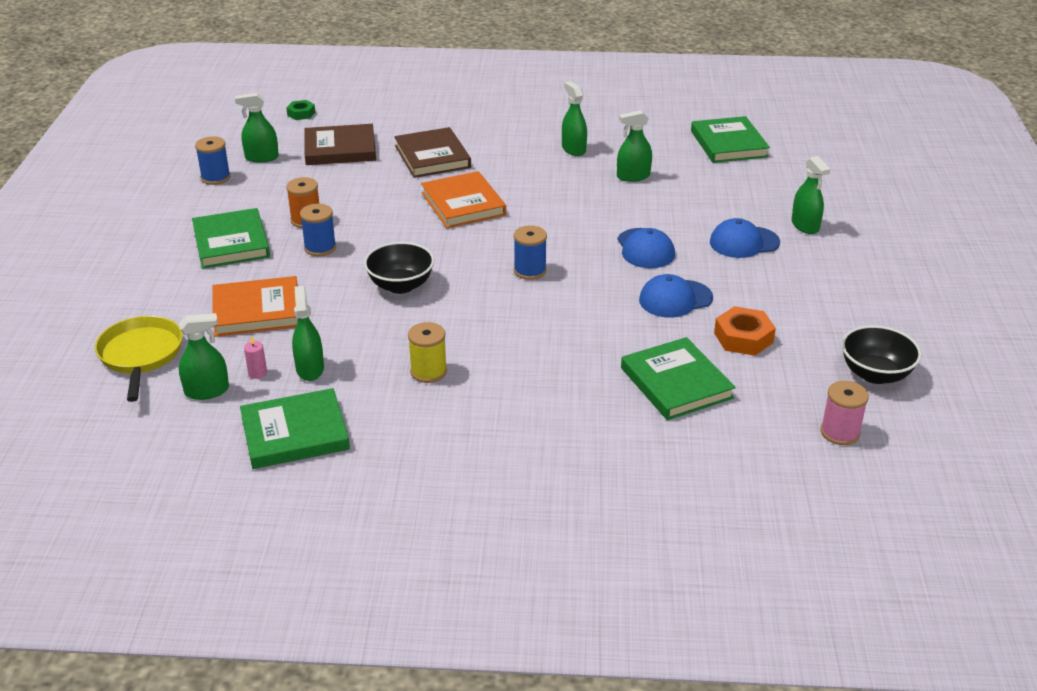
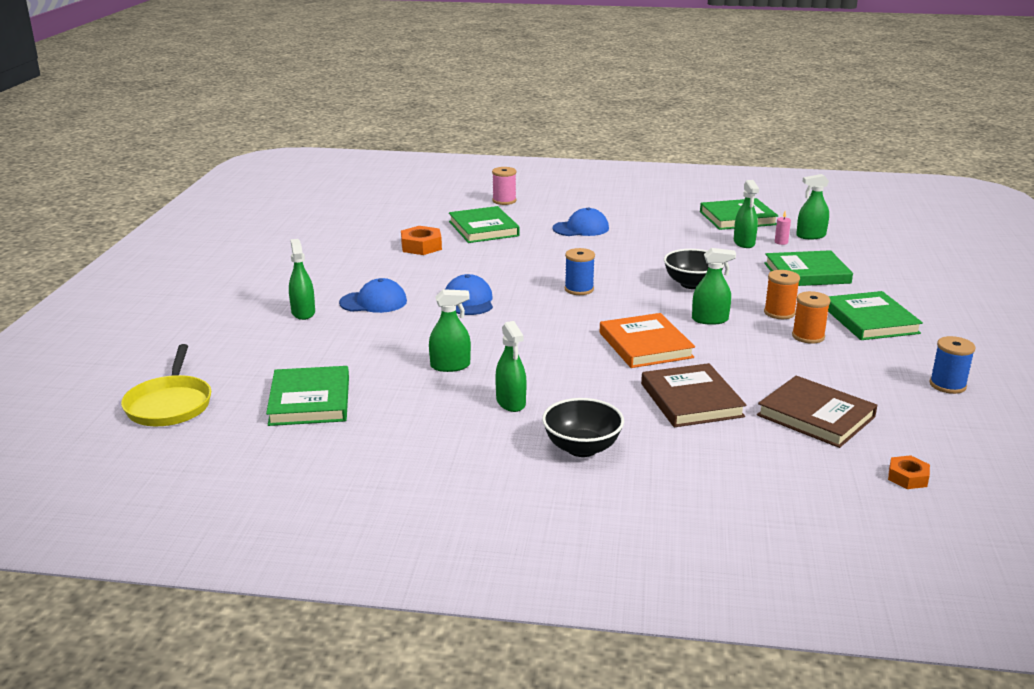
camera: 175 degrees left, 10 degrees down
yellow pan [95,316,183,402] -> yellow pan moved to [121,344,211,426]
orange book [212,276,298,337] -> green book [764,250,853,286]
green spray bottle [235,93,279,163] -> green spray bottle moved to [692,248,736,325]
green nut [286,100,315,120] -> orange nut [888,455,930,489]
blue spool [300,204,336,256] -> orange spool [764,270,800,319]
brown book [305,124,376,165] -> brown book turned 45 degrees clockwise [757,376,877,448]
yellow spool [408,322,447,383] -> none
blue cap [639,274,713,318] -> blue cap moved to [552,207,609,236]
pink spool [820,381,869,445] -> pink spool moved to [492,167,516,205]
black bowl [842,325,922,384] -> black bowl moved to [542,398,624,457]

